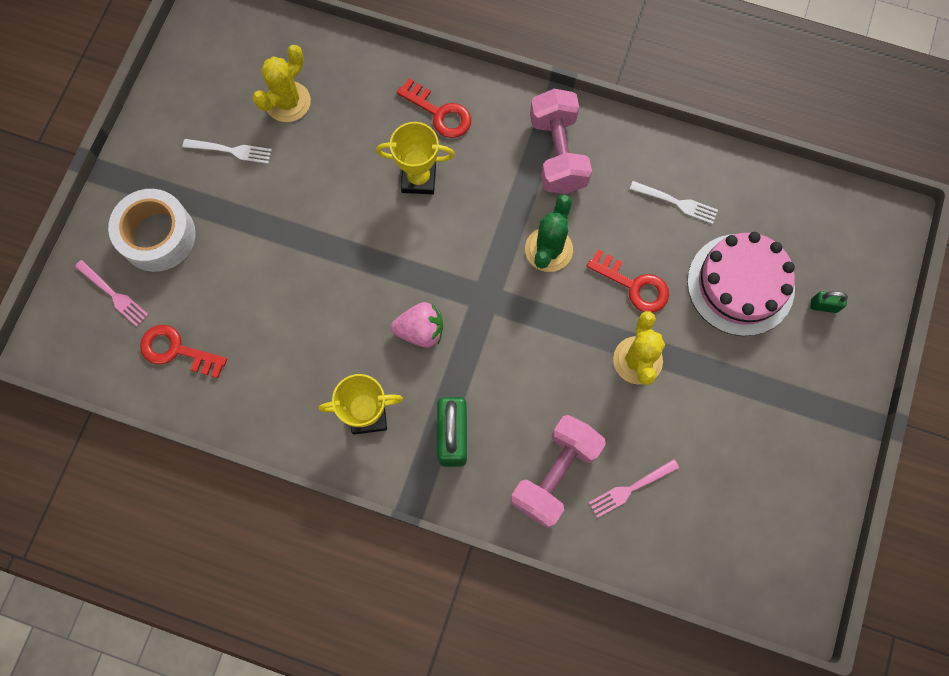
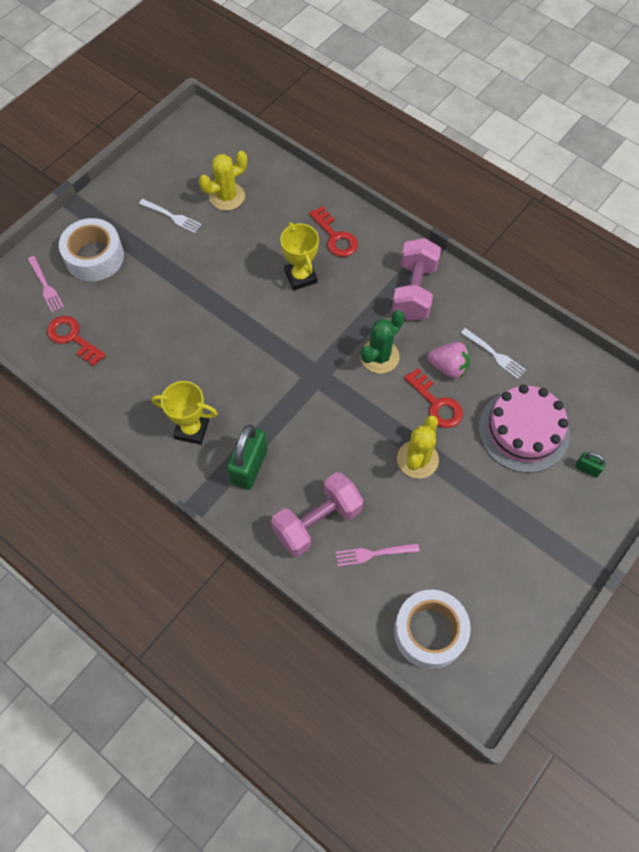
camera: 20 degrees right, 10 degrees down
yellow trophy [376,122,455,194] -> yellow trophy turned 45 degrees clockwise [280,222,319,290]
pink strawberry [391,302,443,348] -> pink strawberry moved to [427,342,470,379]
none -> white tape [394,590,471,669]

